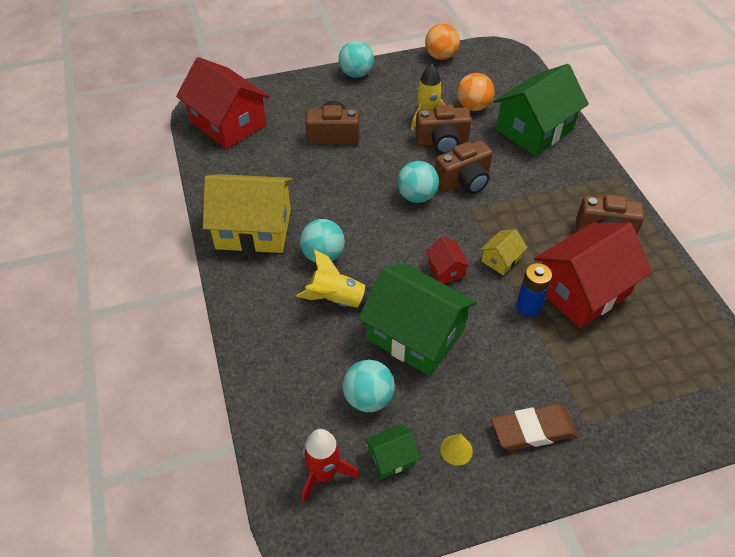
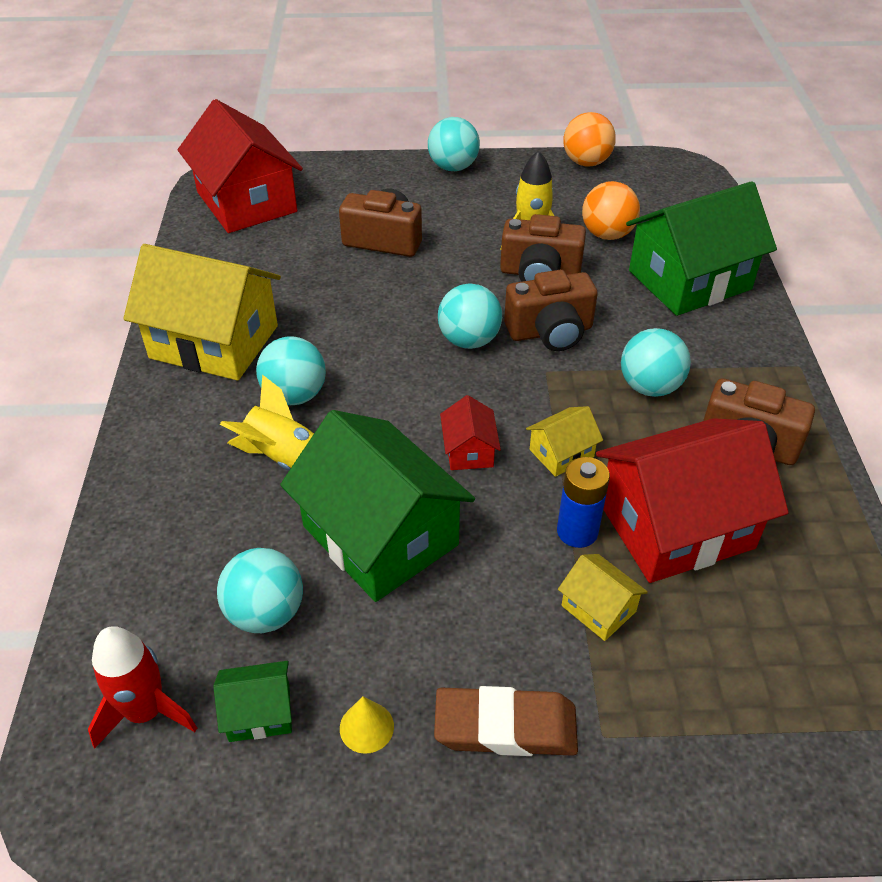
camera: 15 degrees right, 5 degrees down
none -> yellow house [558,554,648,641]
none -> turquoise ball [621,328,691,397]

